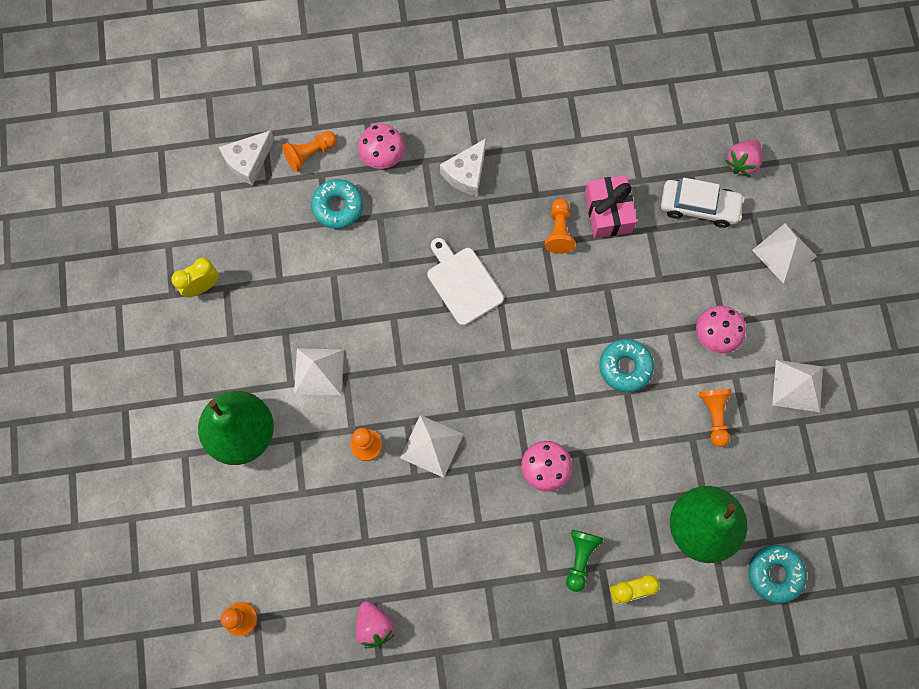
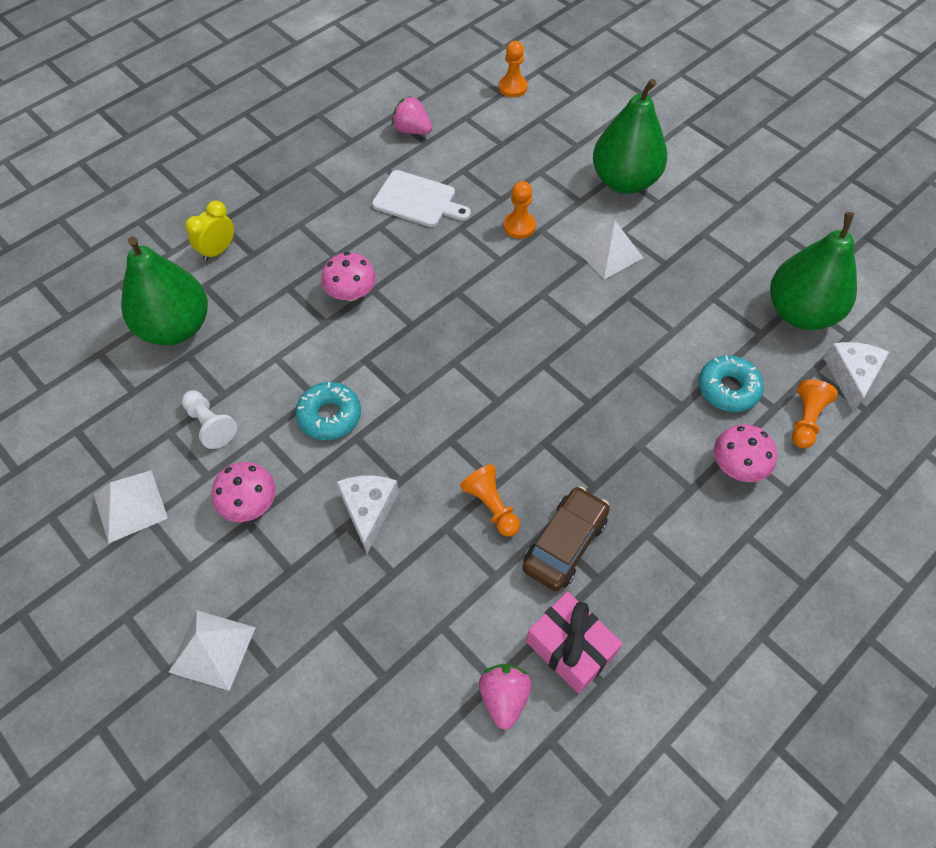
camera: 145 degrees right, 15 degrees down
yellow clock [171,258,219,297] -> none
white pyramid [400,415,464,478] -> none
white cutting board [428,238,504,326] -> white cutting board moved to [372,170,471,227]
white cheese [440,138,486,196] -> white cheese moved to [337,475,399,553]
green pawn [566,530,604,592] -> none
pink gift [585,175,637,238] -> pink gift moved to [526,592,623,694]
white car [661,178,745,228] -> none
orange pawn [699,389,732,447] -> white pawn [182,390,237,449]
pink strawberry [725,140,762,177] -> pink strawberry moved to [479,664,532,730]
turquoise donut [748,545,807,603] -> none
none -> brown car [522,486,610,591]
none -> green pear [770,212,857,330]

